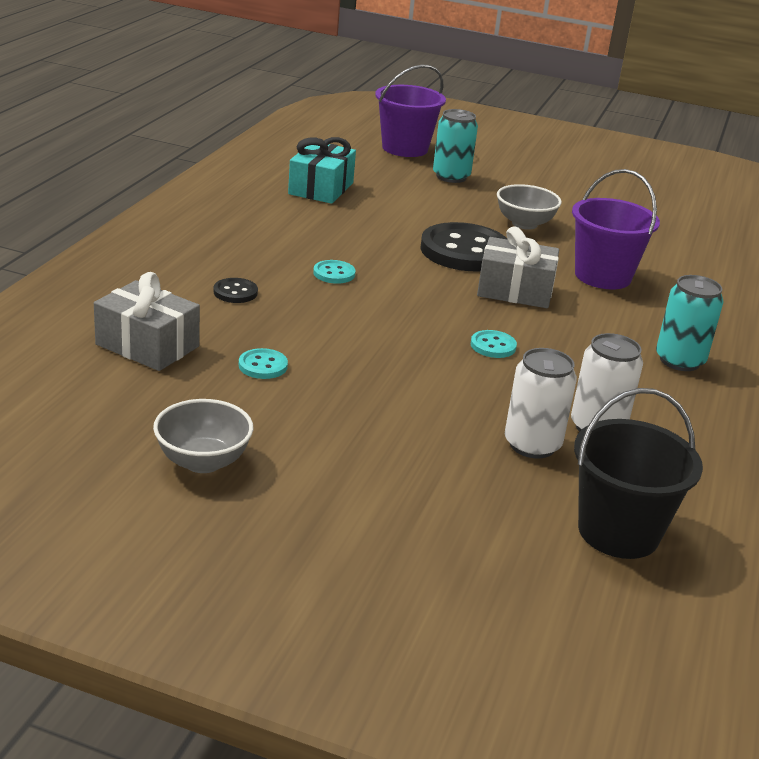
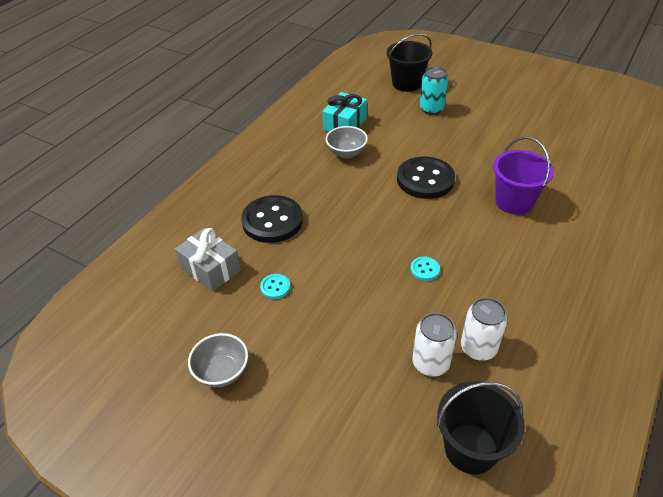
camera: 15 degrees right, 15 degrees up
black button [214,278,258,303] -> black button [241,195,303,243], size x2.27
turquoise button [313,260,356,284] -> none
purple bucket [375,64,446,157] -> black bucket [386,33,432,92]
grey gift [477,226,559,308] -> none
grey bowl [497,184,562,230] -> grey bowl moved to [326,126,368,159]
turquoise can [656,275,724,371] -> none

